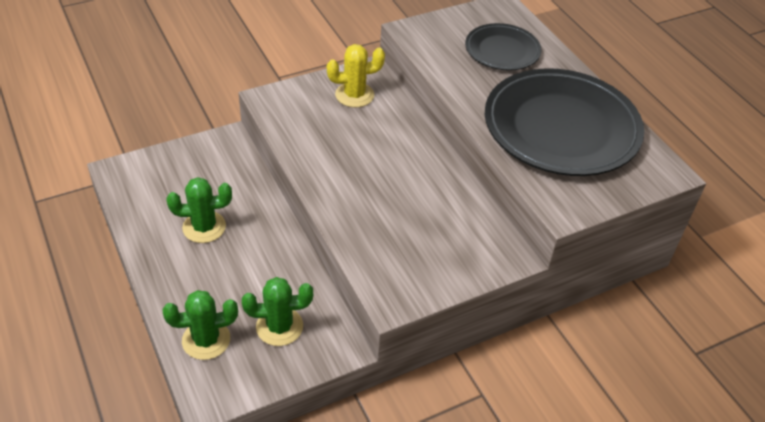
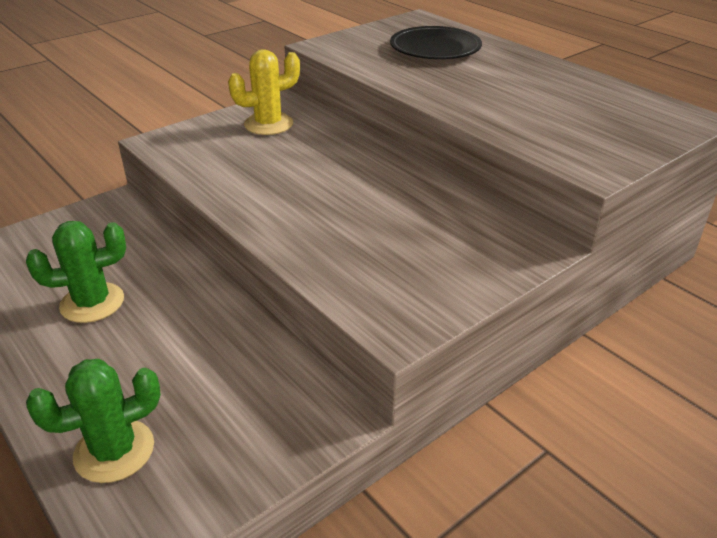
camera: 10 degrees left, 10 degrees down
green cactus [242,277,313,346] -> none
black plate [485,68,644,176] -> none

